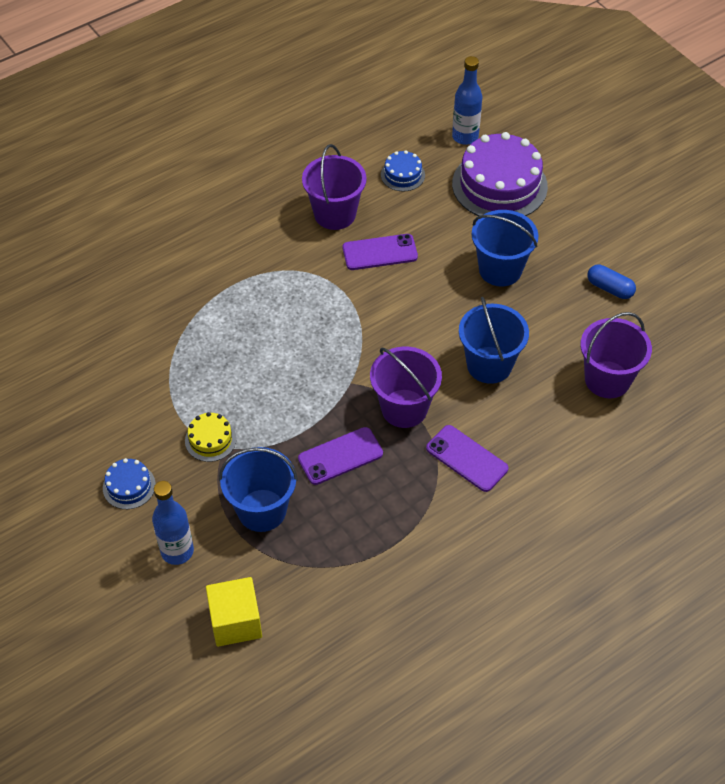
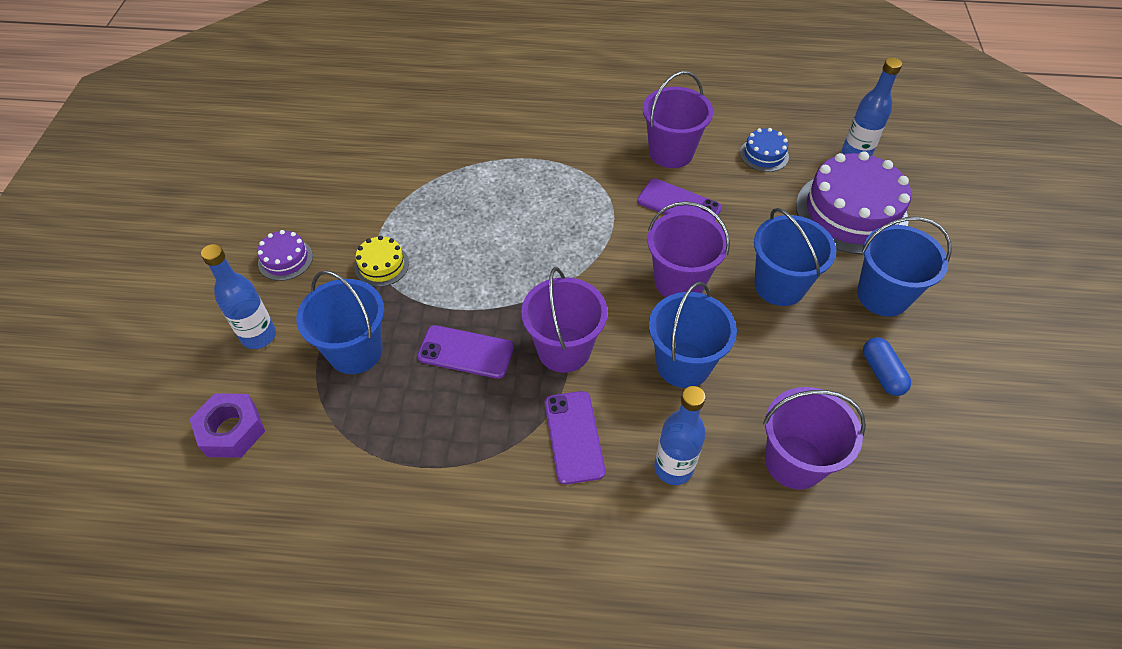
camera: 40 degrees right, 0 degrees up
blue cake [103,458,156,509] -> purple cake [257,230,313,281]
yellow cube [206,577,262,647] -> purple nut [189,393,265,458]
none -> purple bucket [647,201,730,297]
none -> blue bottle [654,386,706,485]
none -> blue bucket [857,217,952,316]

